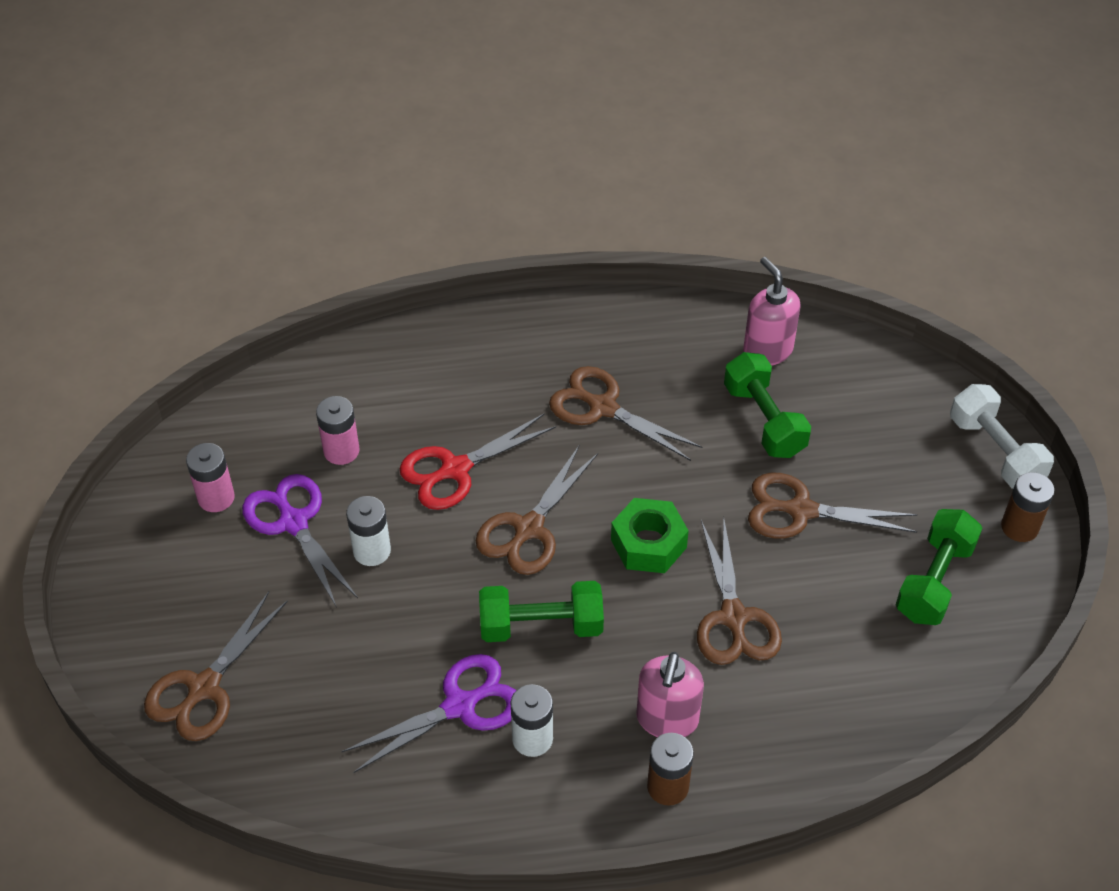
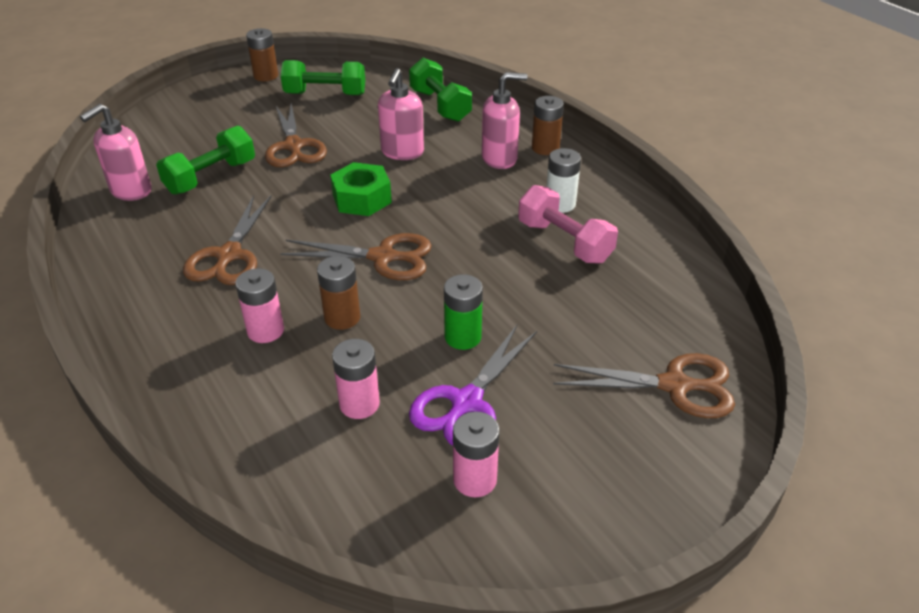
camera: 115 degrees left, 10 degrees down
purple scissors [342,654,516,773] -> pink dumbbell [518,185,618,264]
white battery [346,496,391,566] -> green battery [444,274,483,350]
red scissors [399,414,556,510] -> brown battery [317,256,360,330]
green dumbbell [479,581,604,642] -> green dumbbell moved to [409,58,472,122]
brown scissors [697,519,782,665] -> pink soap dispenser [378,68,424,160]
white dumbbell [950,384,1054,489] -> none
none -> pink battery [235,268,284,343]

